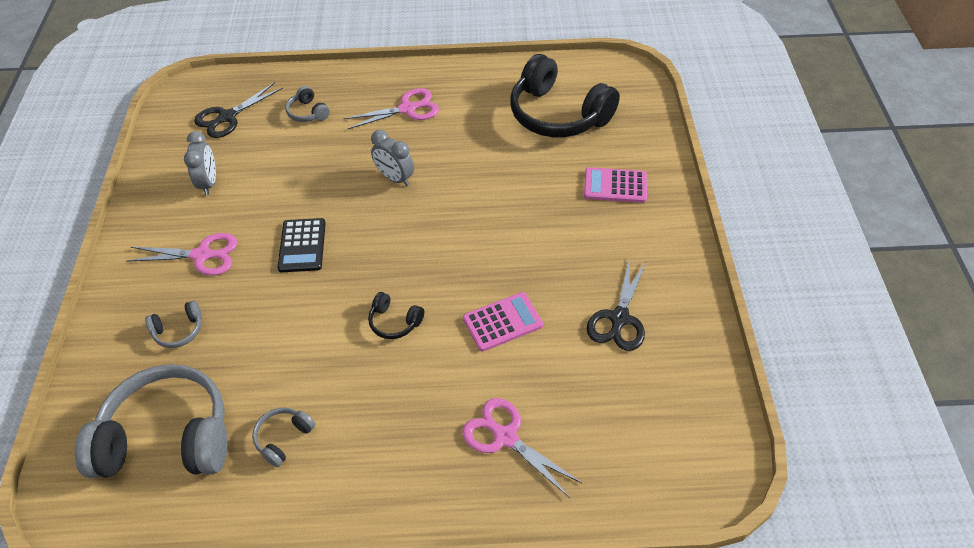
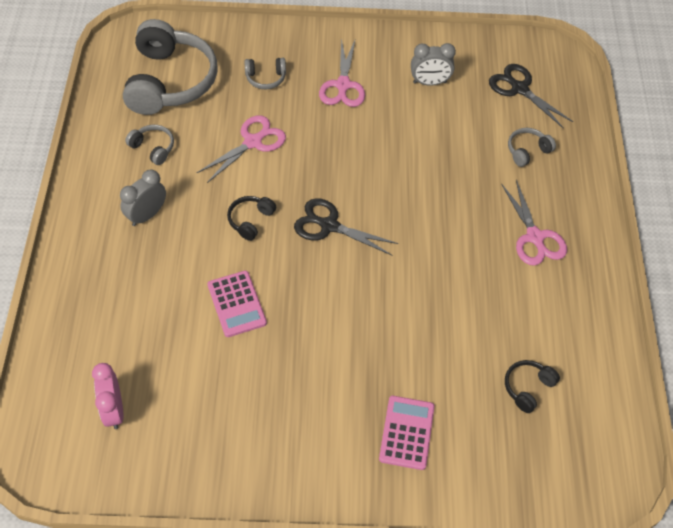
camera: 90 degrees right, 5 degrees up
grey headphones [145,300,202,348] -> grey headphones turned 75 degrees counterclockwise [244,58,286,89]
black calculator [277,218,326,272] -> none
grey clock [371,130,414,186] -> grey clock moved to [120,170,166,226]
pink scissors [462,398,582,498] -> pink scissors moved to [197,115,286,183]
black headphones [511,54,620,137] -> black headphones [505,360,560,413], size x0.43
black scissors [587,257,647,351] -> black scissors moved to [294,198,398,255]
none -> pink clock [92,363,124,429]

